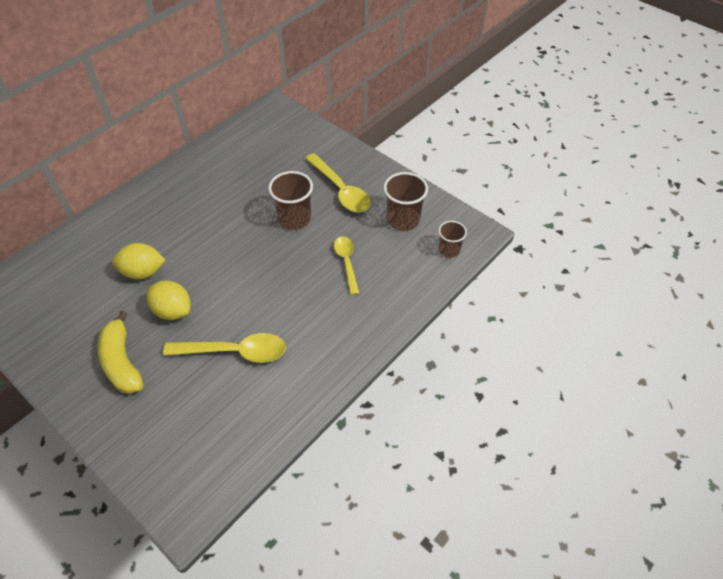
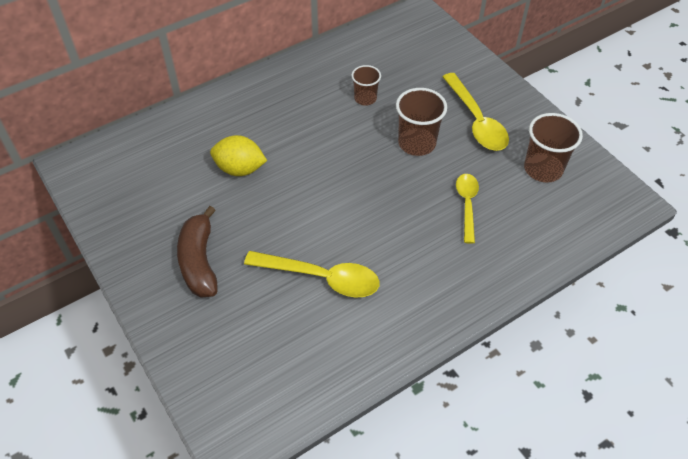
camera: 15 degrees right, 0 degrees up
yellow banana [98,311,143,394] -> brown banana [177,206,218,298]
yellow lemon [147,281,191,320] -> none
brown cup [439,221,467,258] -> brown cup moved to [351,65,381,106]

